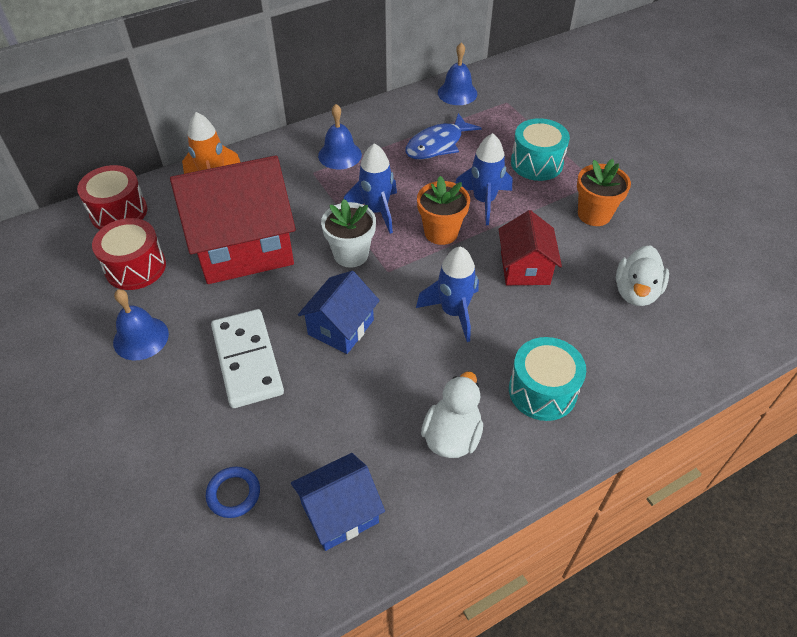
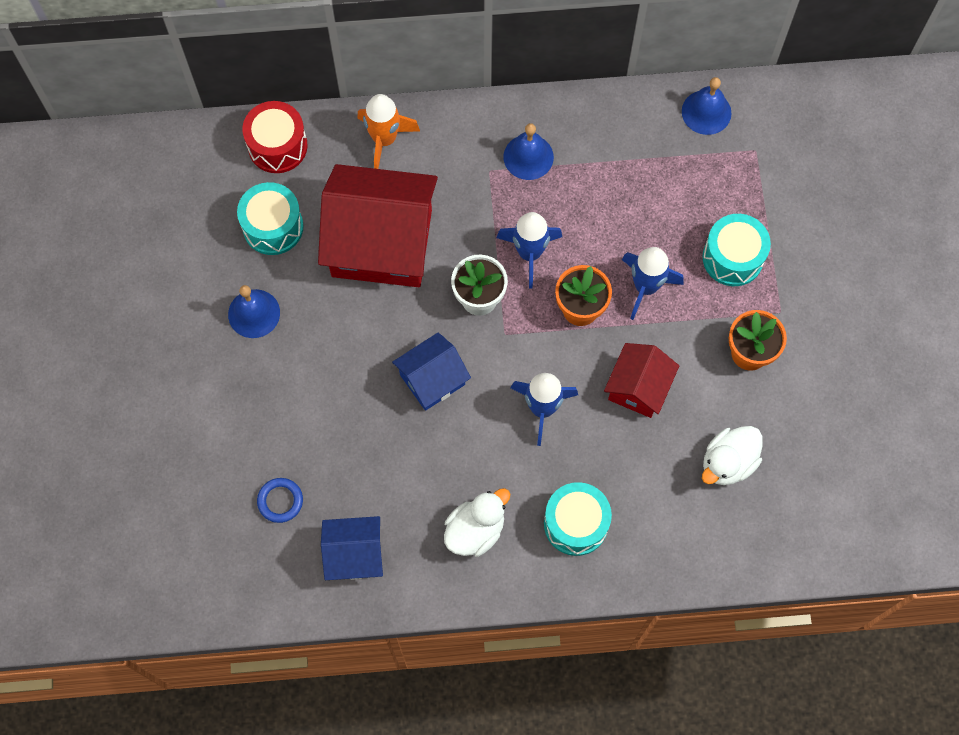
camera: 25 degrees right, 20 degrees up
red drum [92,218,166,290] -> turquoise drum [237,182,304,255]
white domino [211,309,284,408] -> none
blue fish [405,113,481,160] -> none

